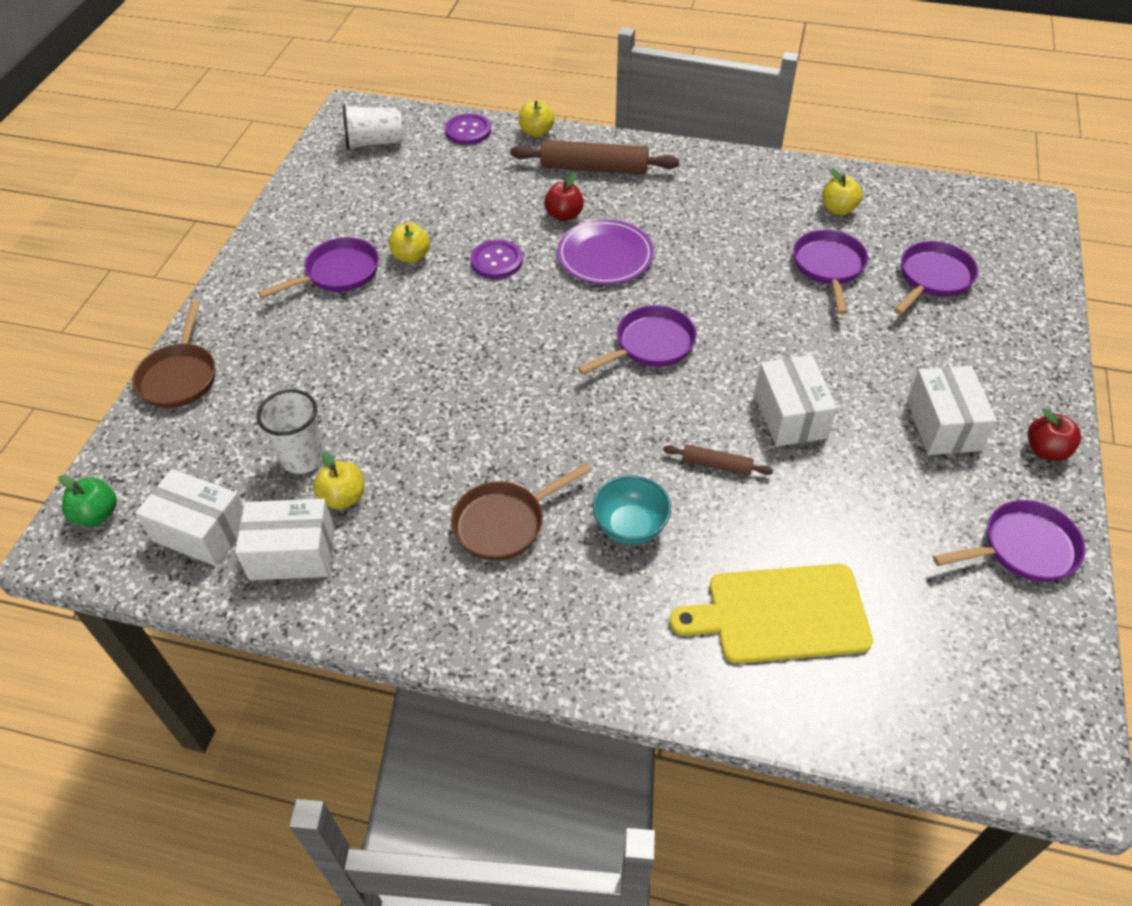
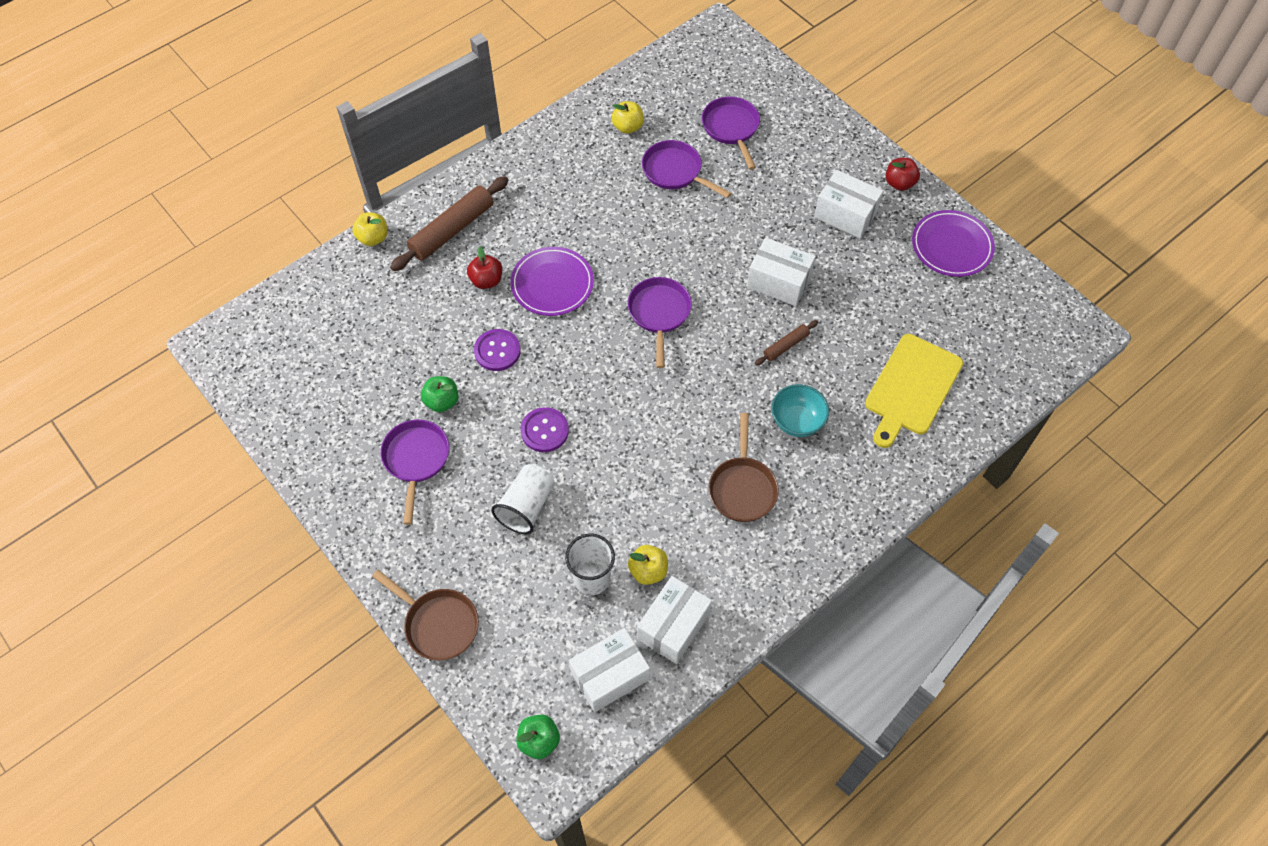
camera: 55 degrees left, 10 degrees up
white cup [343,104,402,150] -> white cup moved to [491,464,555,534]
yellow apple [389,223,430,263] -> green apple [421,376,459,413]
purple button [445,113,491,145] -> purple button moved to [520,407,569,452]
purple pan [933,500,1085,582] -> purple plate [912,210,995,277]

